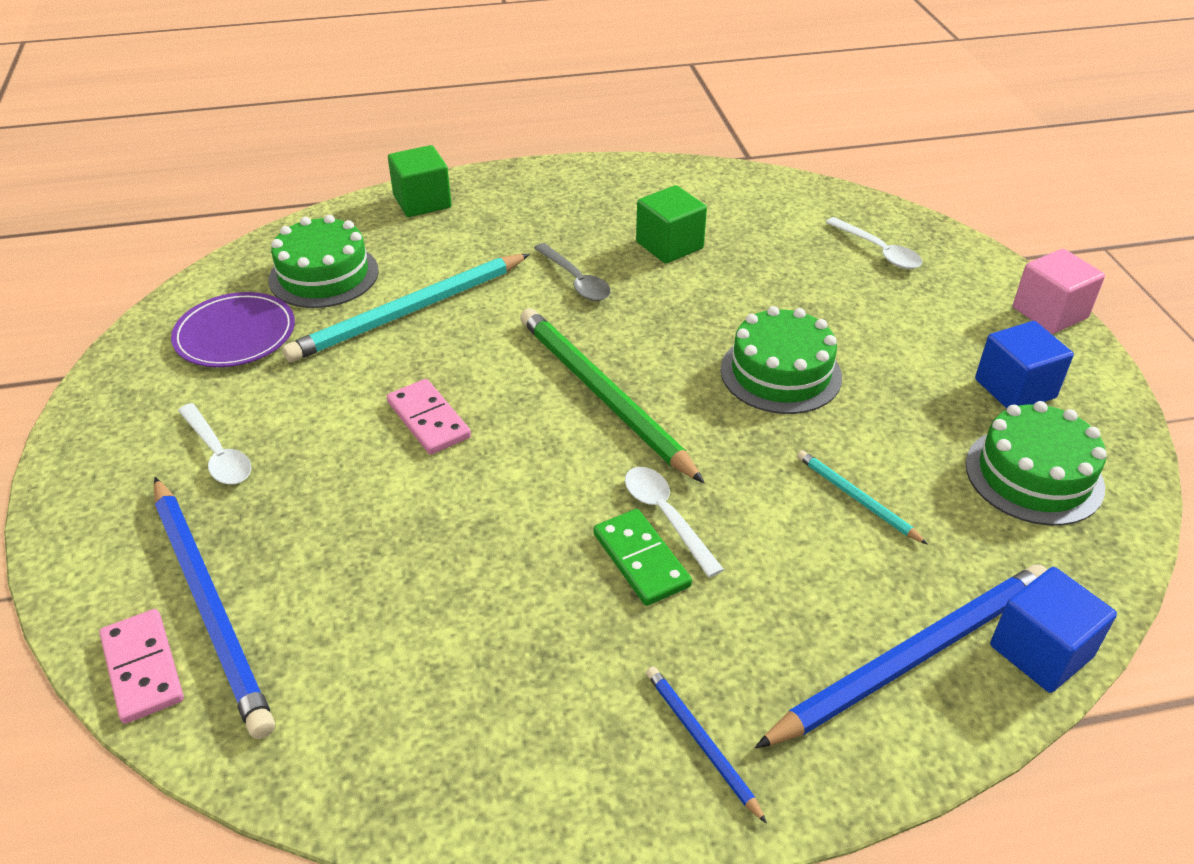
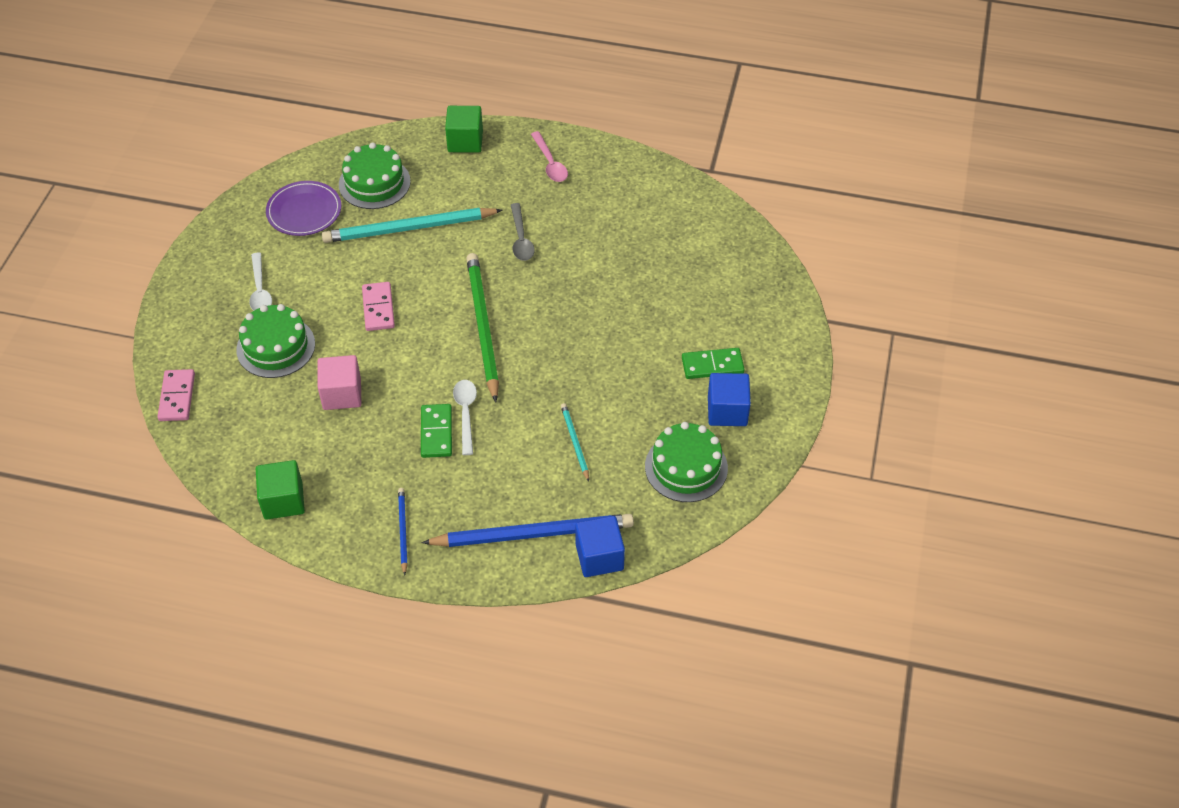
camera: 25 degrees right, 10 degrees up
blue pencil [154,477,275,739] -> none
green cube [636,185,707,263] -> green cube moved to [256,460,305,520]
green cake [721,306,842,414] -> green cake moved to [236,304,315,378]
white spoon [826,217,922,269] -> none
pink cube [1013,249,1105,334] -> pink cube moved to [318,355,361,410]
none -> pink spoon [531,131,568,182]
none -> green domino [682,348,745,379]

